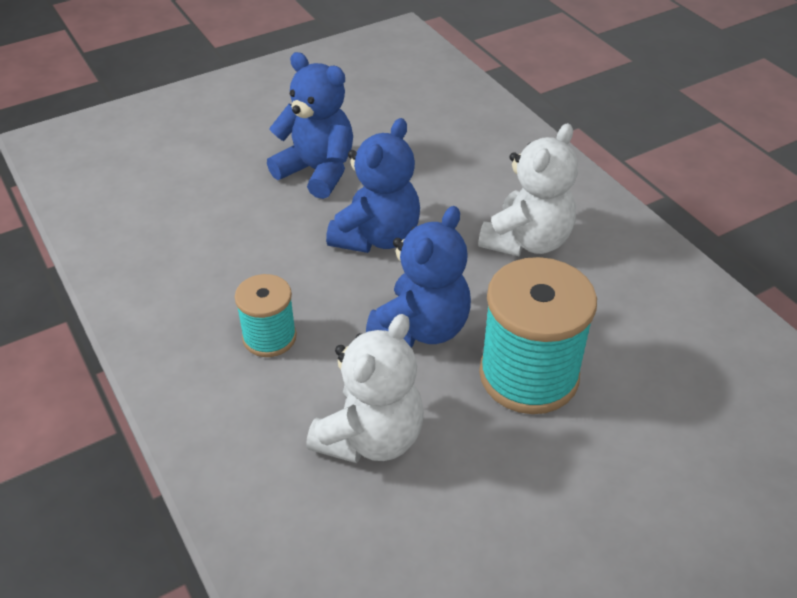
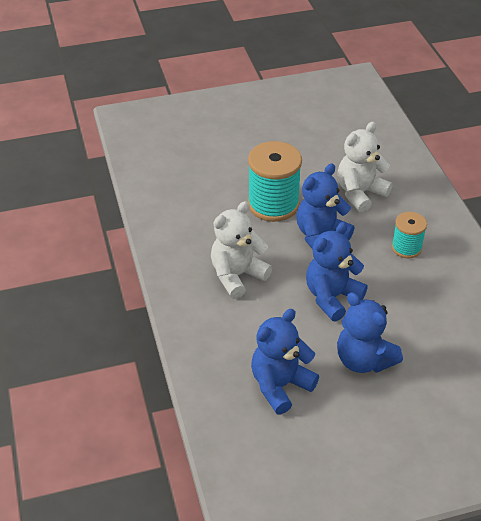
camera: 165 degrees left, 0 degrees up
none -> blue teddy bear [251,309,319,415]

